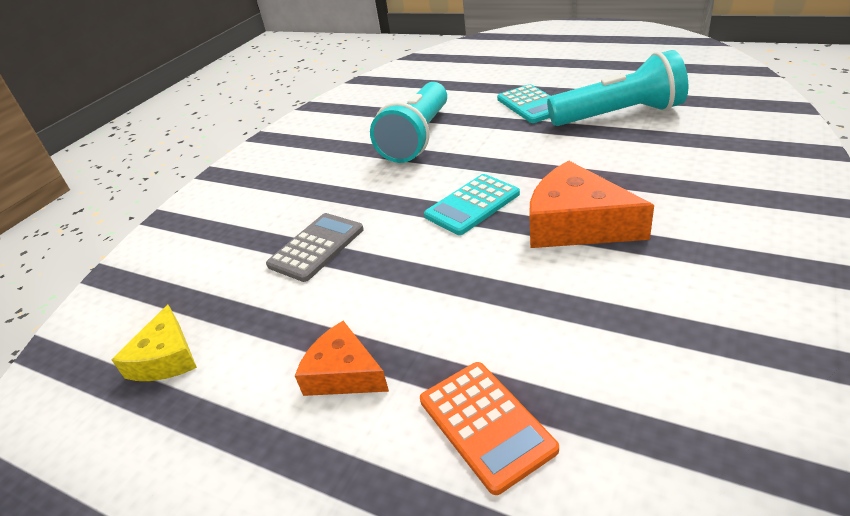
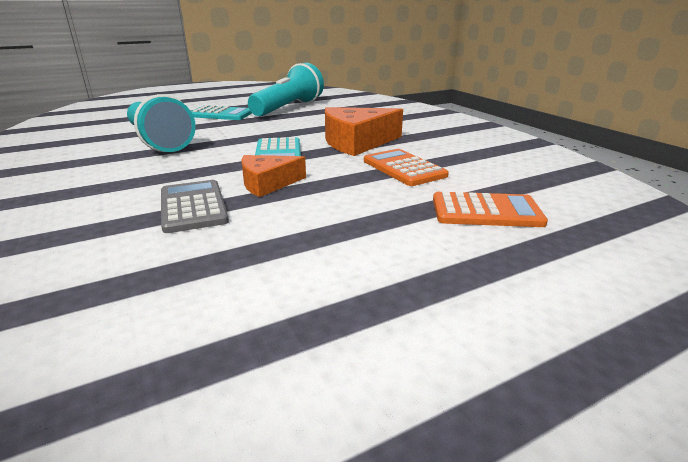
camera: 60 degrees left, 10 degrees down
yellow cheese [112,305,197,381] -> none
orange cheese [295,321,389,396] -> orange cheese moved to [242,155,306,197]
none -> orange calculator [364,149,449,186]

